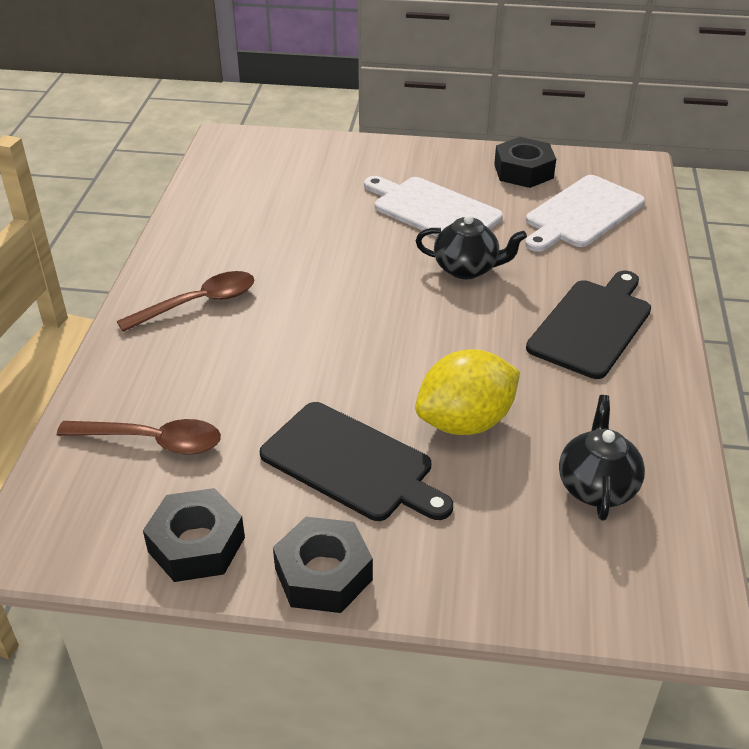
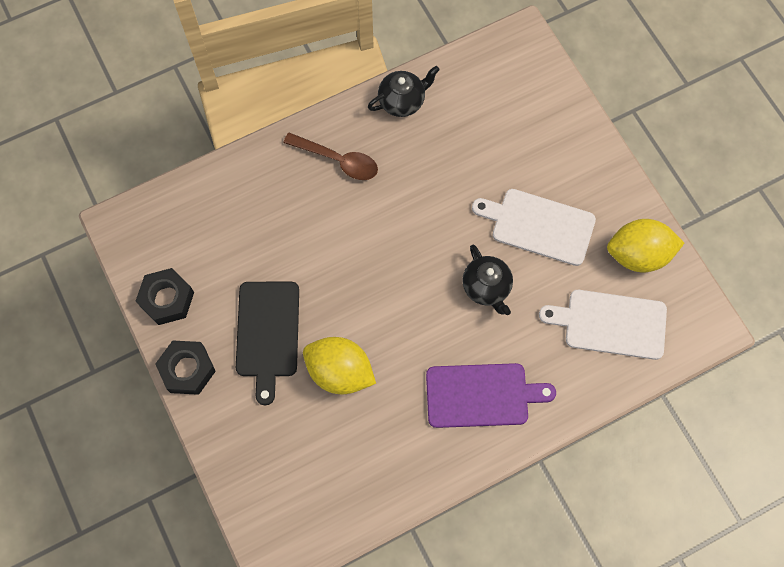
camera: 55 degrees right, 30 degrees up
brown spoon [57,419,221,455] -> none
white cutting board [364,176,503,237] -> white cutting board turned 75 degrees counterclockwise [472,189,596,266]
black nut [494,137,556,188] -> yellow lemon [607,219,684,272]
black cutting board [526,271,651,379] -> purple cutting board [426,363,556,428]
black teapot [559,395,645,521] -> black teapot moved to [368,66,440,117]

